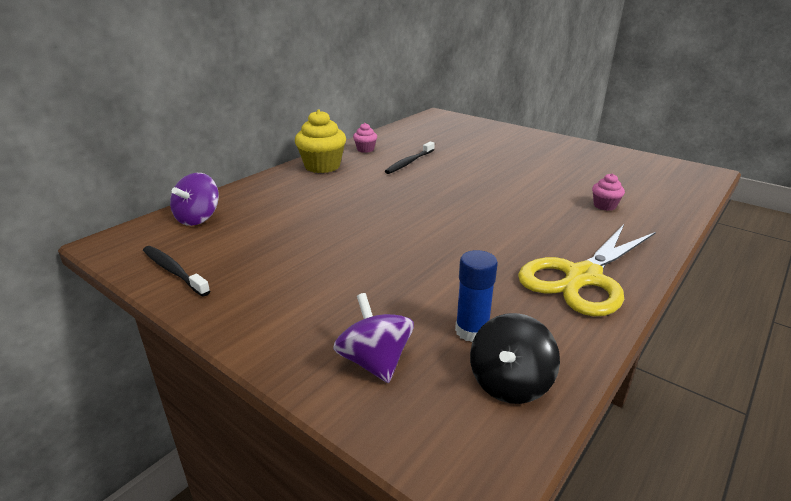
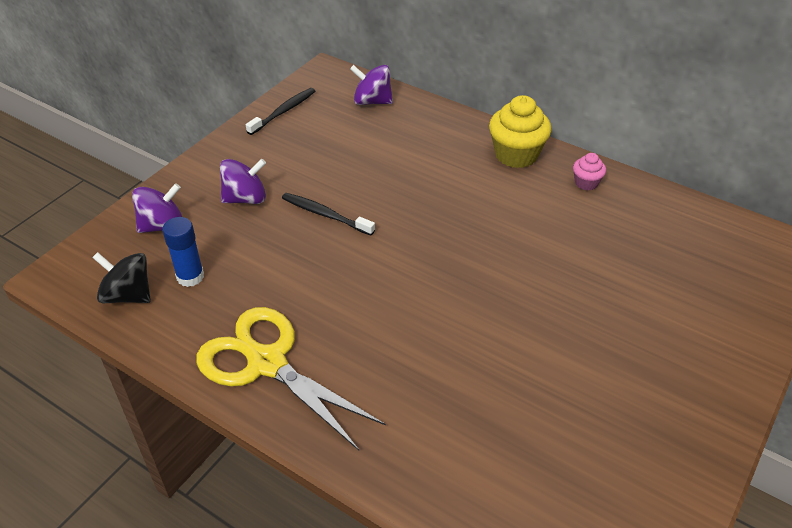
camera: 85 degrees right, 15 degrees up
black toothbrush [385,142,435,174] -> black toothbrush moved to [282,193,375,236]
pink cupcake [592,173,625,211] -> none
none -> purple spinning top [220,159,266,204]

